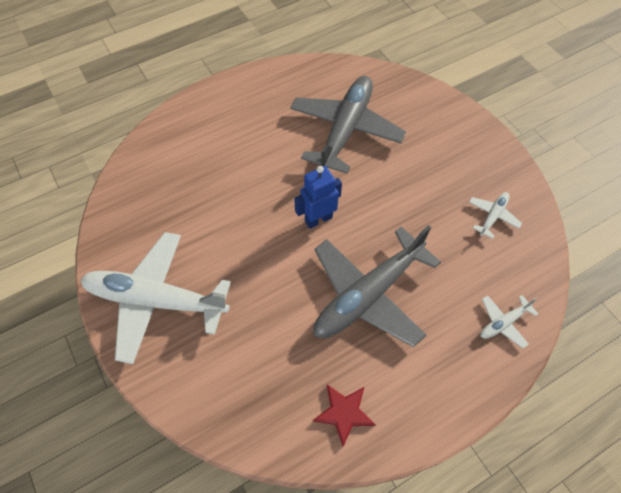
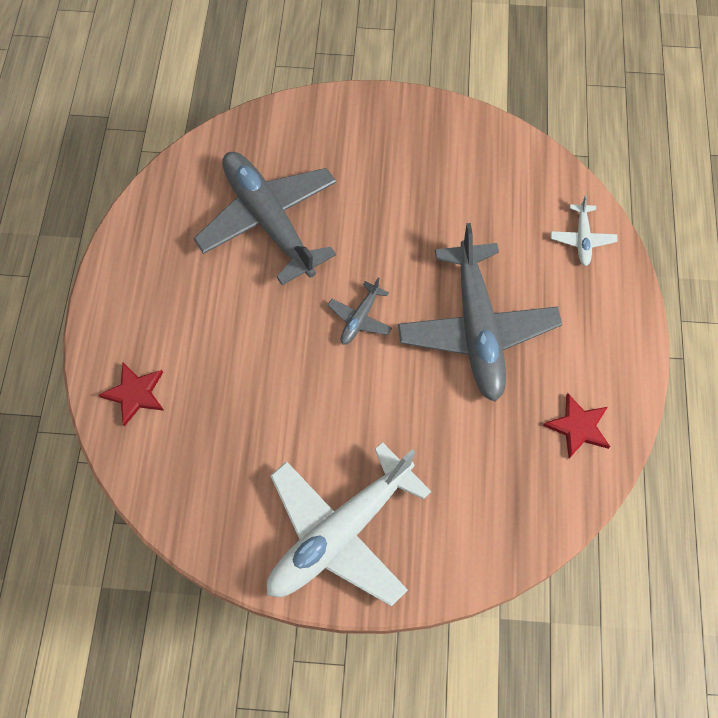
camera: 55 degrees left, 5 degrees up
blue robot [294,166,342,229] -> grey plane [328,278,392,345]
white plane [469,192,522,239] -> none
none -> red star [99,363,164,426]

